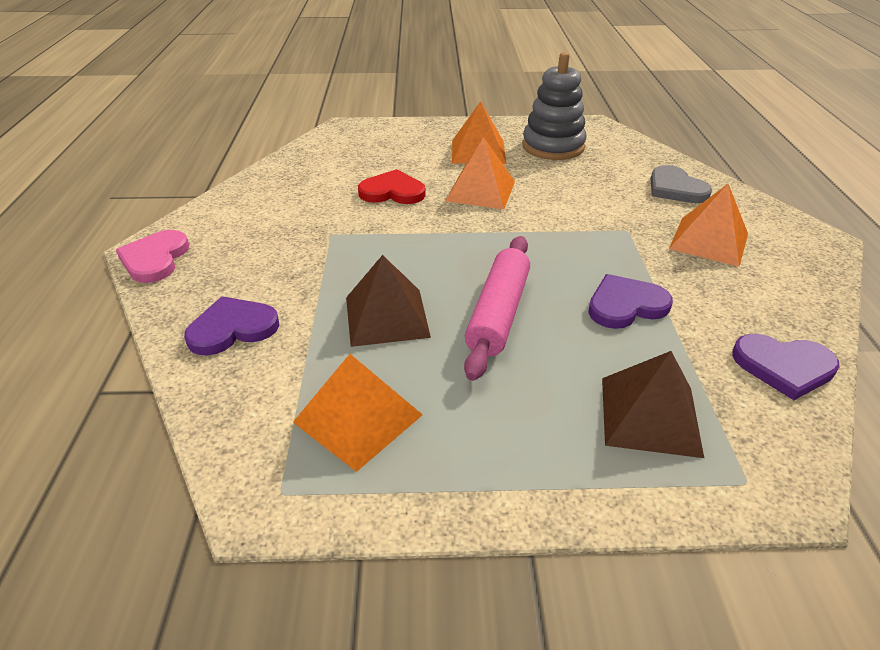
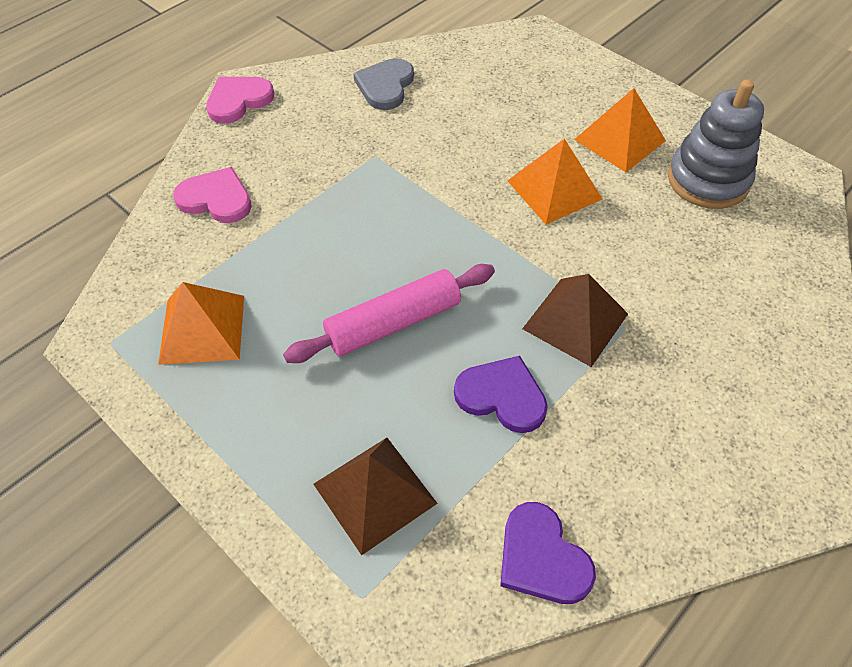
camera: 45 degrees right, 15 degrees up
purple heart [184,296,279,356] -> pink heart [173,167,252,223]
brown pyramid [346,255,431,347] -> brown pyramid moved to [522,274,628,367]
red heart [358,169,426,204] -> none
grey heart [651,165,712,203] -> grey heart moved to [353,58,414,110]
orange pyramid [669,184,748,267] -> none

